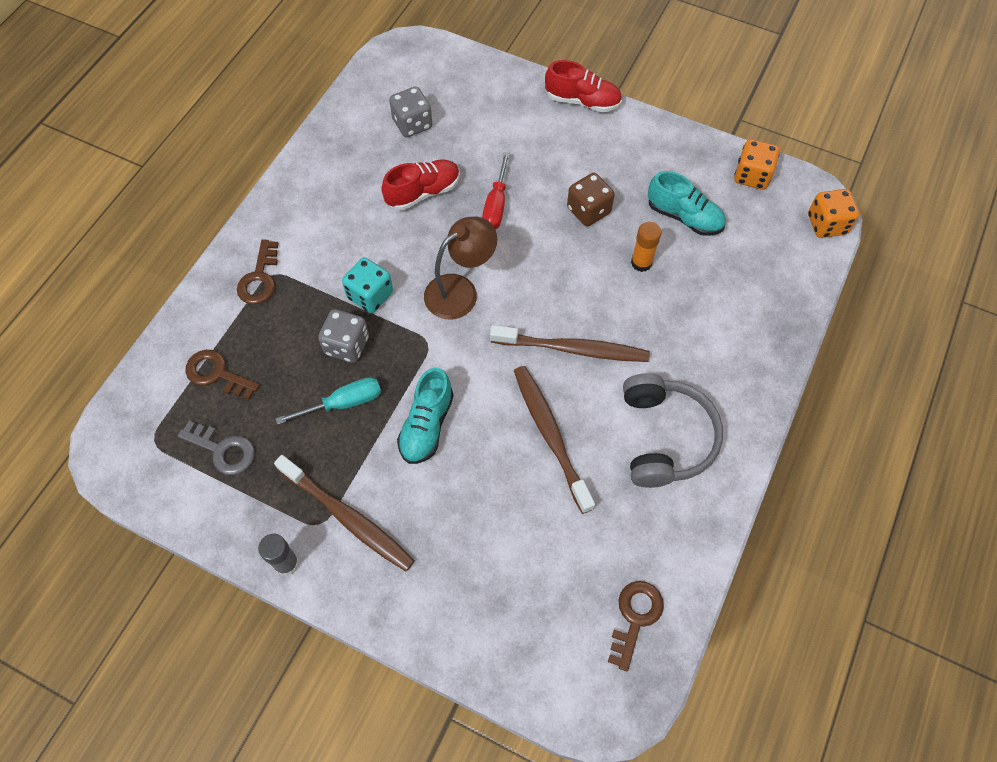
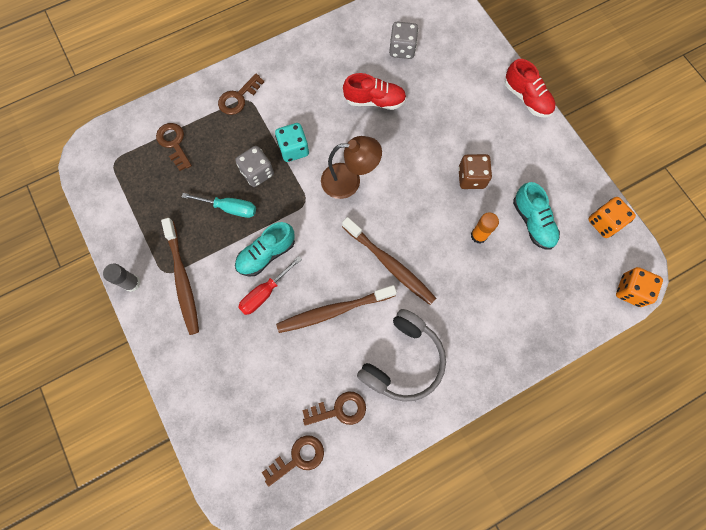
camera: 35 degrees right, 10 degrees up
grey key [178,421,255,475] -> none
red screwdriver [482,152,510,229] -> red screwdriver moved to [238,256,302,315]
brown toothbrush [514,366,595,514] -> brown toothbrush turned 120 degrees counterclockwise [276,285,397,333]
none -> brown key [302,391,366,426]

